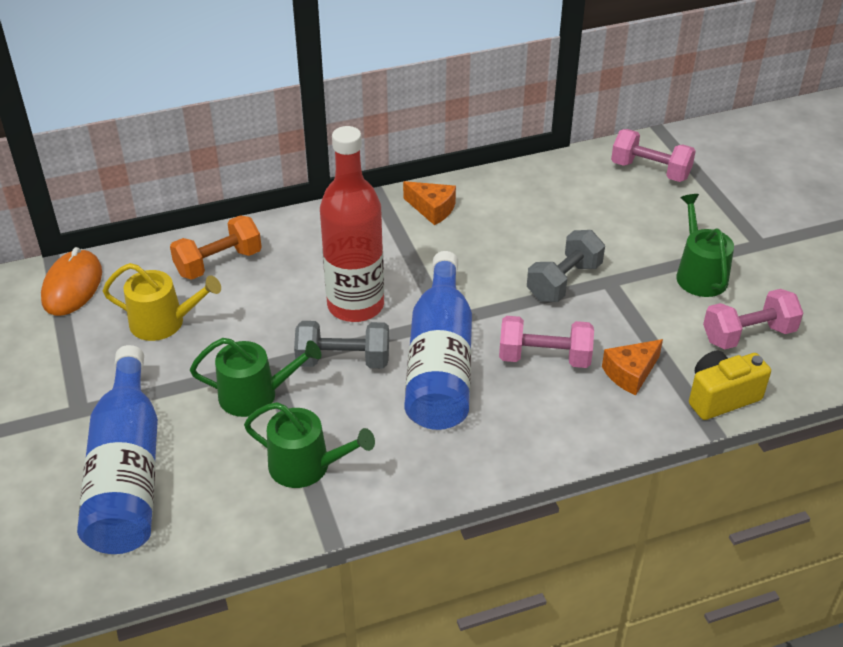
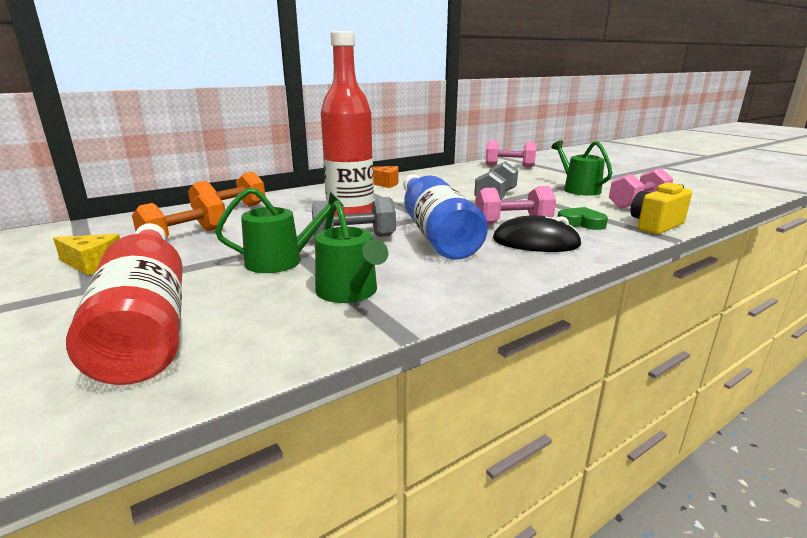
camera: 15 degrees left, 20 degrees down
orange mouse [41,247,102,316] -> none
blue bottle [77,345,158,554] -> red bottle [66,223,183,385]
yellow watering can [103,263,221,341] -> orange dumbbell [132,191,227,239]
green watering can [244,402,375,488] -> green watering can turned 60 degrees clockwise [315,200,388,303]
orange cheese [602,339,663,395] -> green heart [557,207,608,230]
none -> yellow cheese [53,234,120,275]
none -> black mouse [493,215,582,252]

